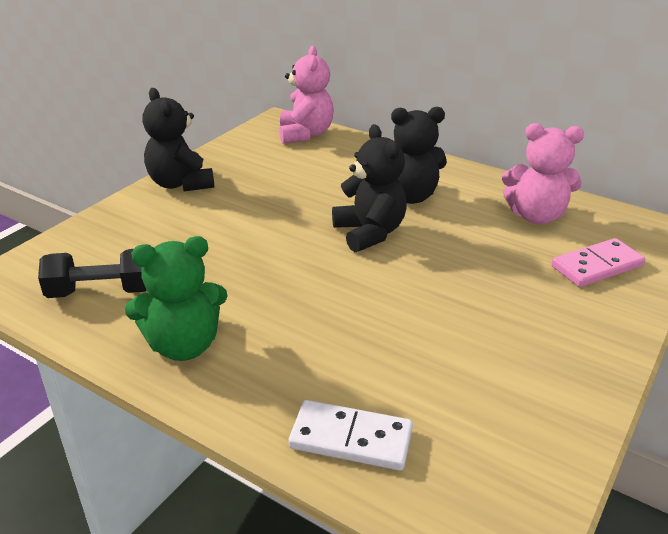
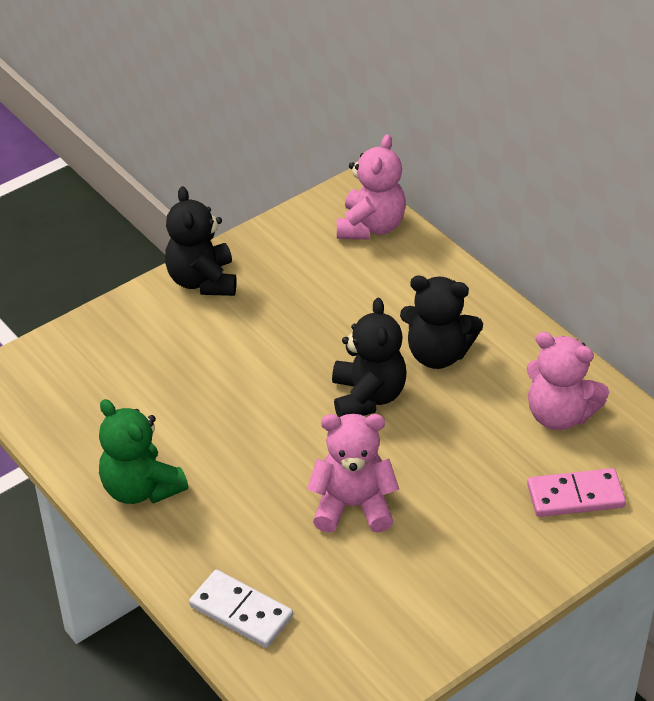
camera: 20 degrees right, 10 degrees up
black dumbbell [38,249,146,298] -> none
green teddy bear [125,236,228,361] -> green teddy bear turned 45 degrees clockwise [99,399,188,504]
none -> pink teddy bear [307,414,399,533]

